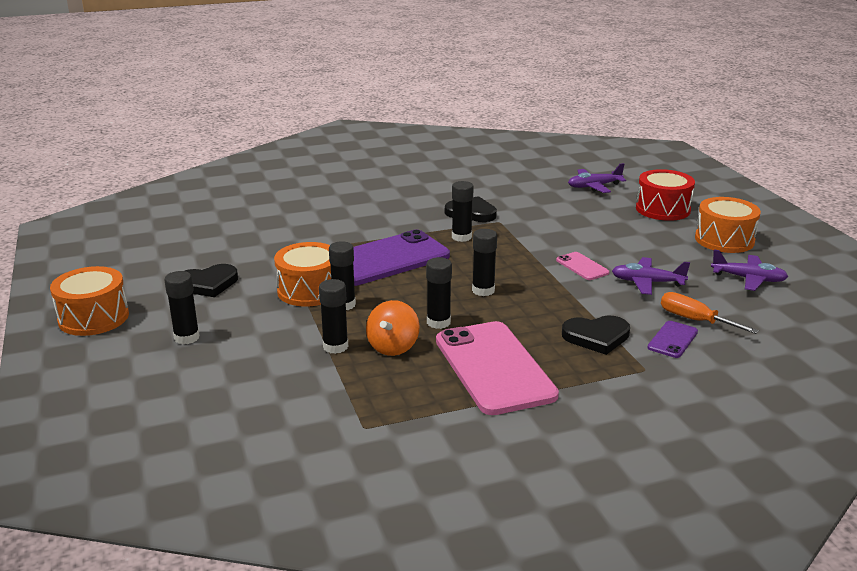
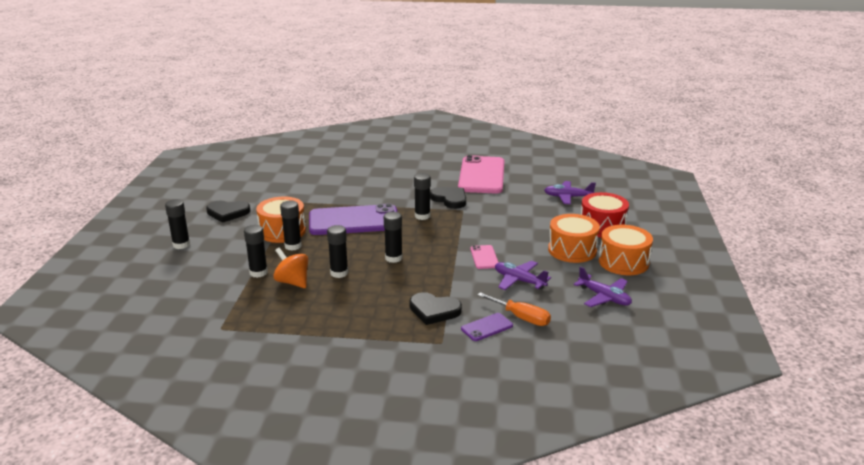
camera: 25 degrees right, 0 degrees up
orange drum [50,266,129,336] -> orange drum moved to [548,214,600,263]
orange spinning top [366,300,420,356] -> orange spinning top turned 90 degrees clockwise [274,248,308,288]
pink phone [436,321,559,415] -> pink phone moved to [458,155,504,193]
orange screwdriver [661,292,759,334] -> orange screwdriver turned 150 degrees clockwise [478,292,551,326]

